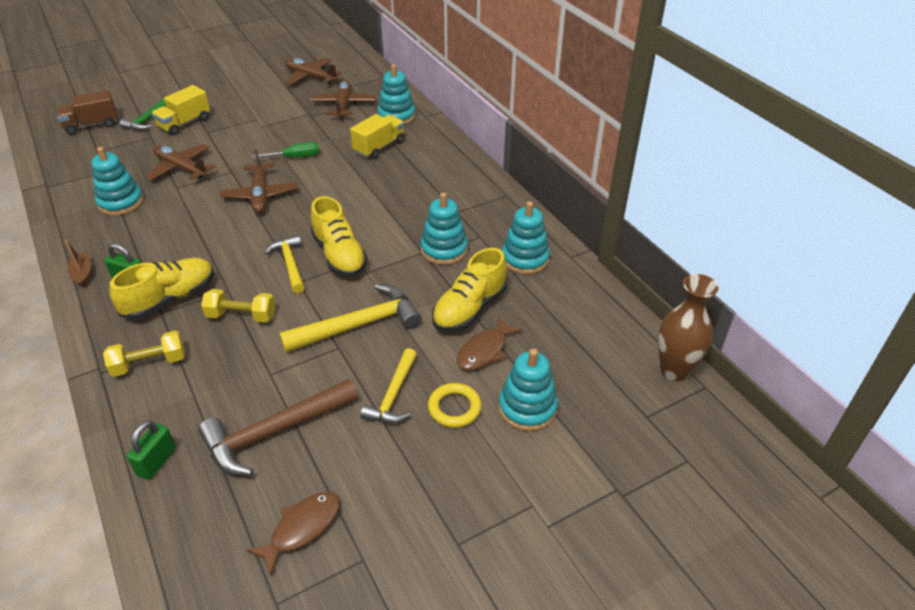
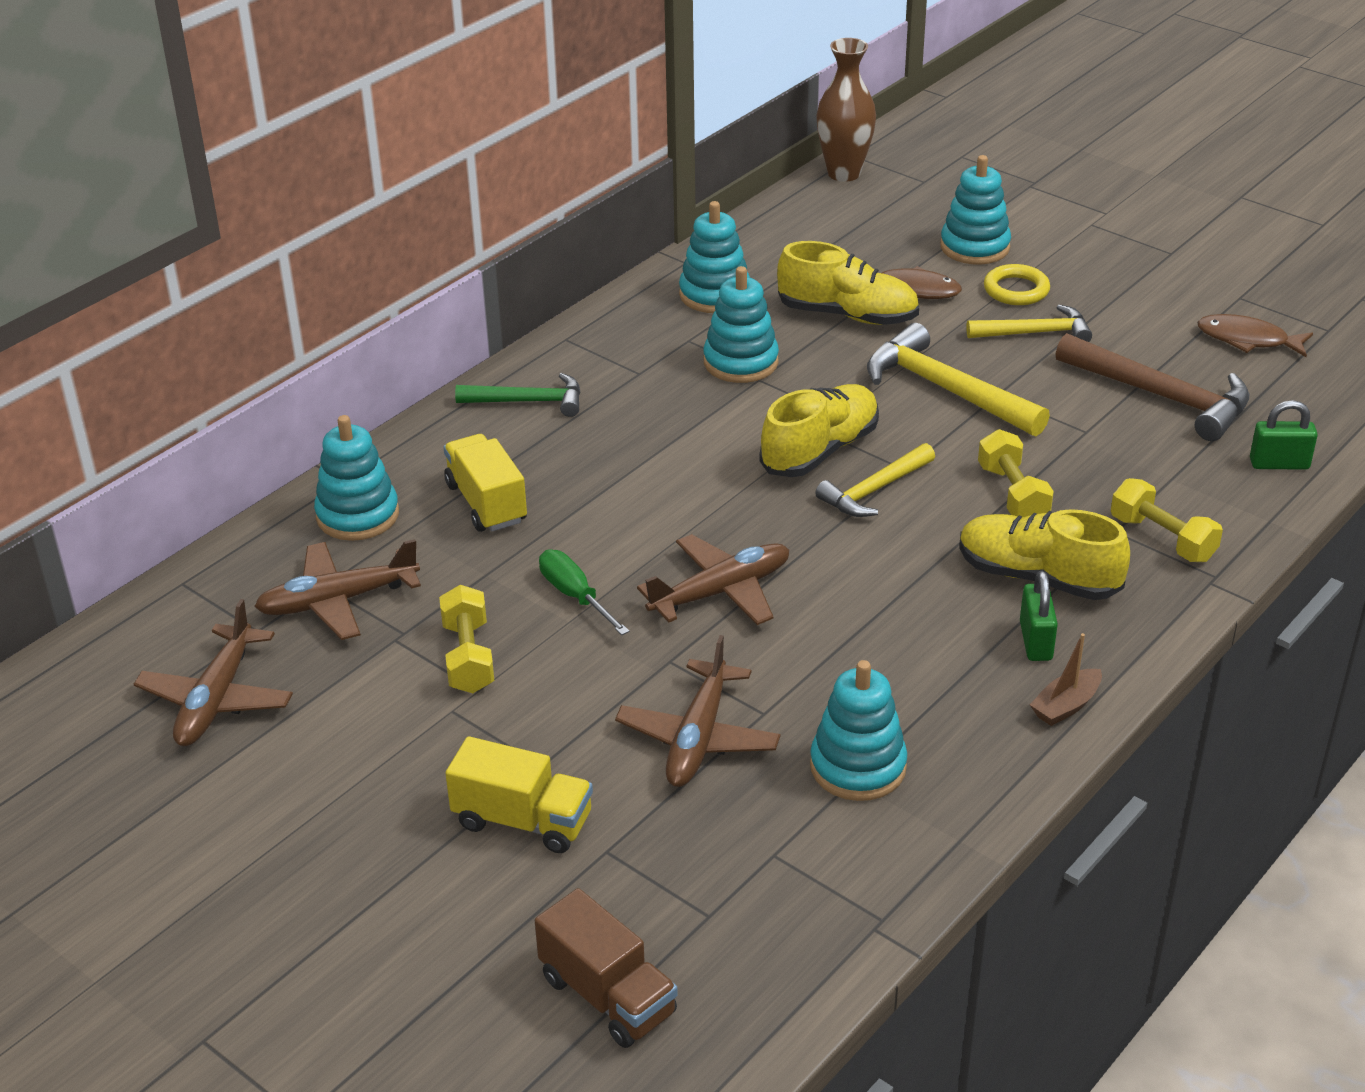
camera: 110 degrees left, 5 degrees down
green hammer [119,95,169,131] -> green hammer moved to [455,373,581,417]
yellow truck [350,114,405,159] -> yellow truck turned 45 degrees clockwise [444,434,527,532]
none -> yellow dumbbell [439,585,494,693]

